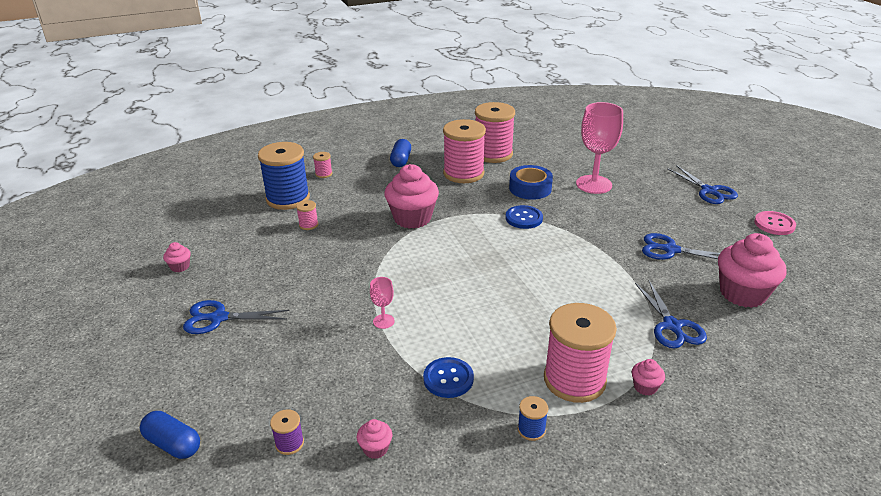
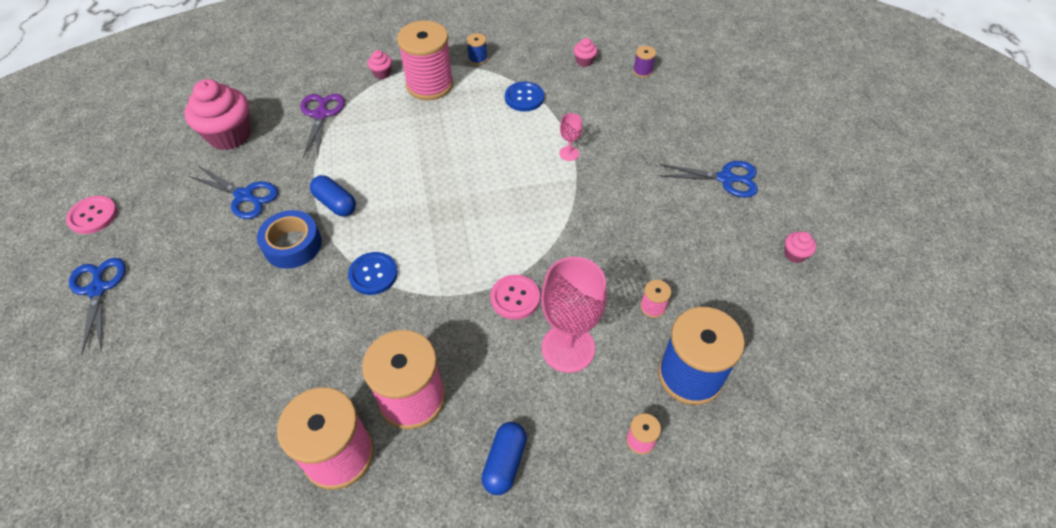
camera: 170 degrees left, 20 degrees up
blue capsule [140,411,200,459] -> blue capsule moved to [310,175,356,217]
pink cupcake [384,164,439,229] -> pink button [490,275,540,320]
blue tape [509,165,553,200] -> blue tape moved to [257,210,322,269]
pink goblet [576,102,623,194] -> pink goblet moved to [541,257,607,373]
blue scissors [635,281,707,349] -> purple scissors [301,94,345,159]

